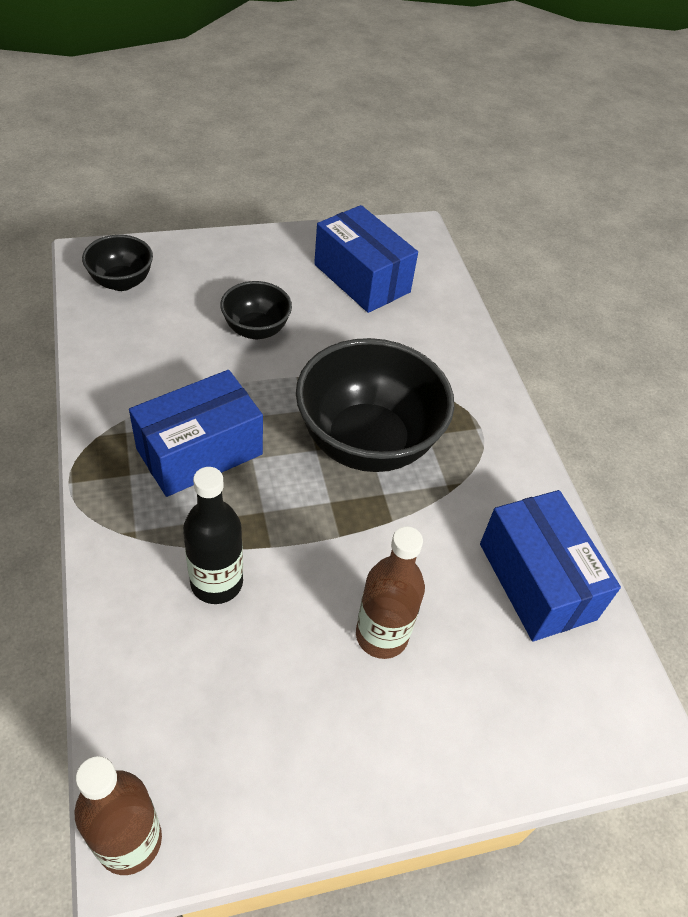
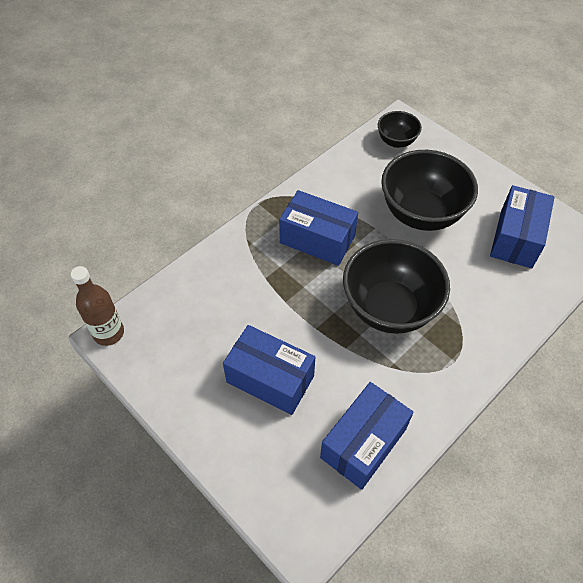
camera: 65 degrees right, 5 degrees up
black bottle [183,467,243,604] -> none
black bowl [220,281,292,339] -> black bowl [381,150,478,231], size x1.95
brown bottle [356,526,425,659] -> blue box [223,325,315,415]

